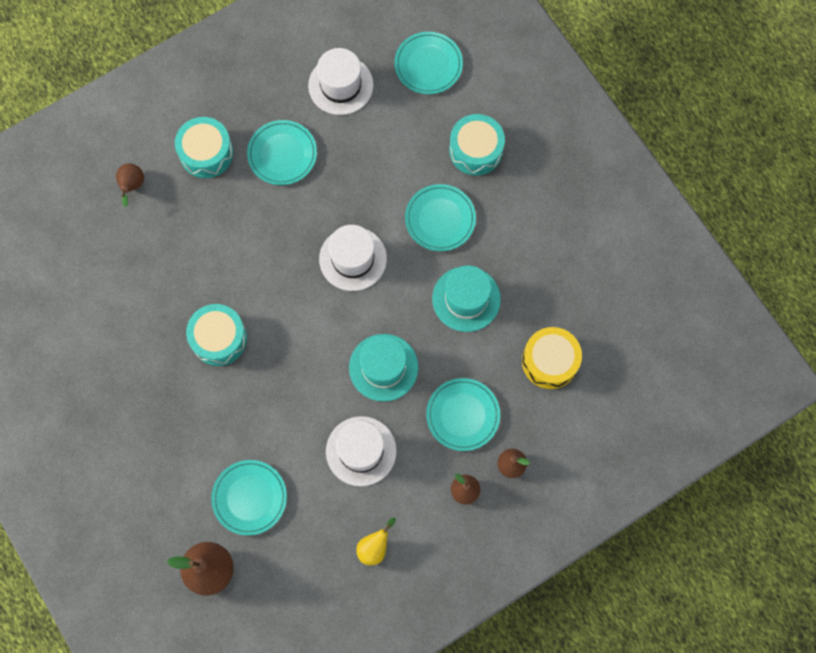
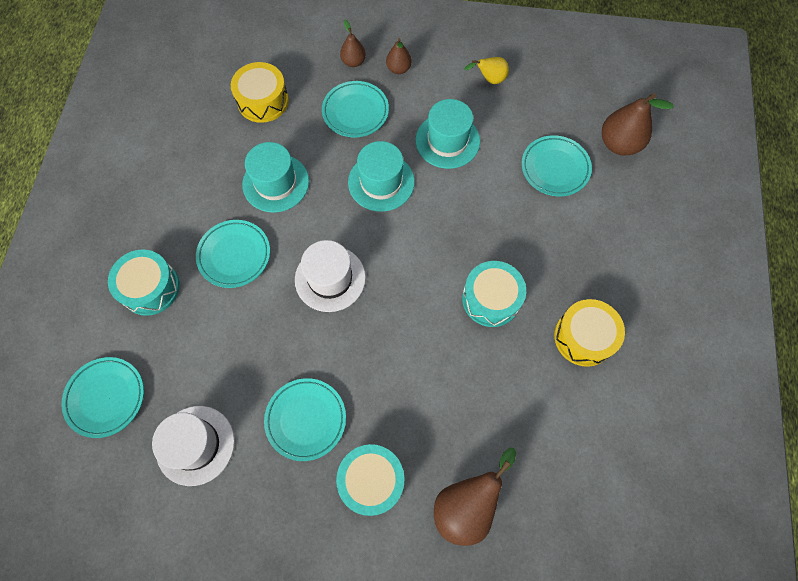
camera: 140 degrees left, 5 degrees down
brown pear [116,163,144,207] -> brown pear [434,448,516,546], size x1.74
white hat [326,416,397,486] -> turquoise hat [416,99,480,169]
none -> yellow drum [554,299,625,367]

